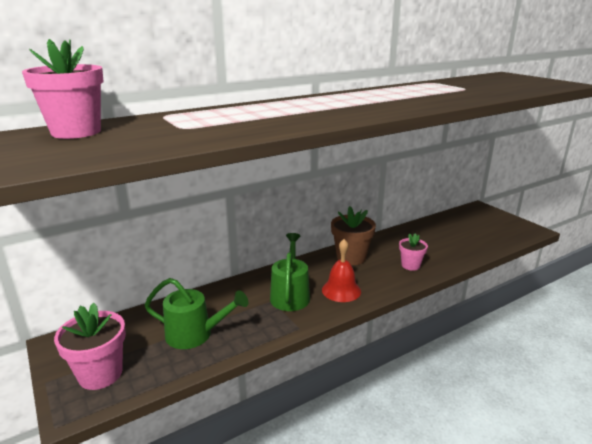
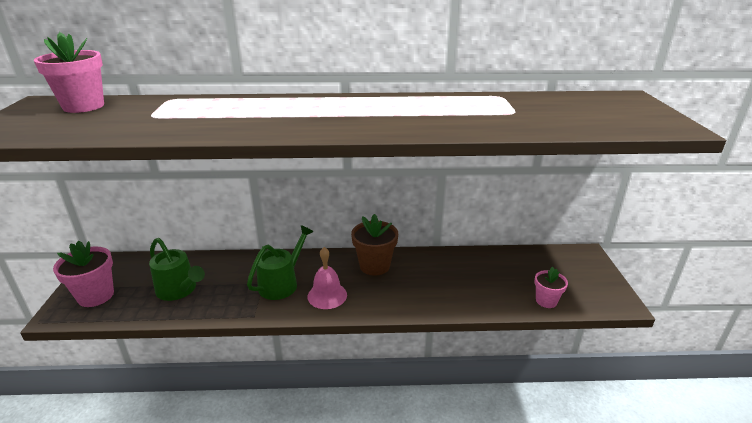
camera: 30 degrees right, 5 degrees up
red bell [322,239,361,302] -> pink bell [308,247,347,309]
pink flower pot [399,233,428,271] -> pink flower pot moved to [534,267,568,308]

